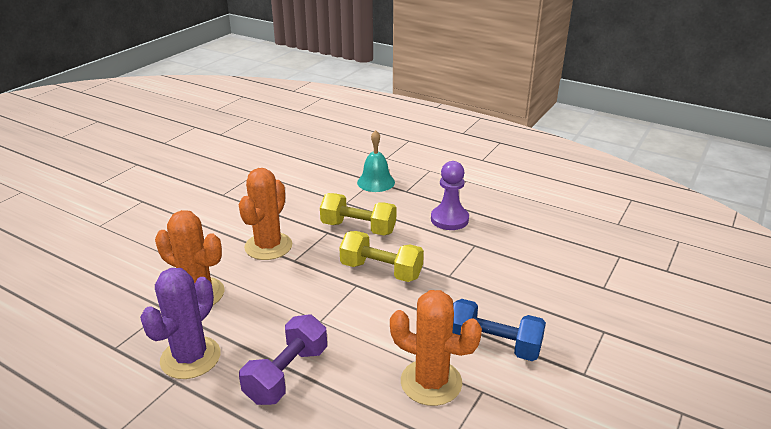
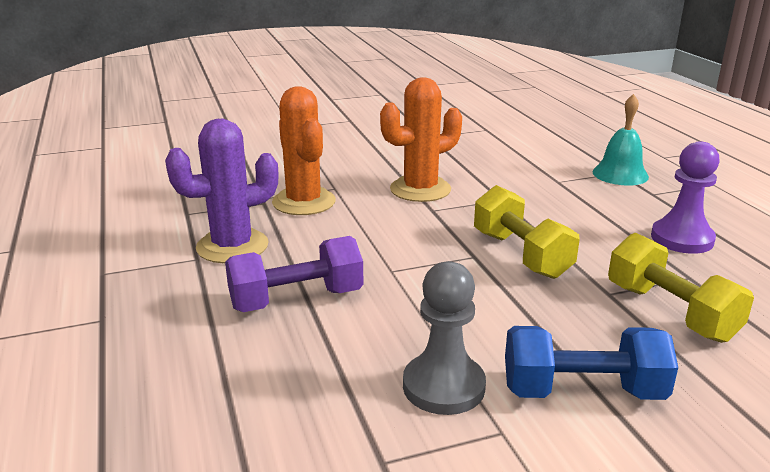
camera: 40 degrees right, 5 degrees down
yellow dumbbell [320,193,396,235] -> yellow dumbbell moved to [608,233,754,343]
orange cactus [390,290,482,406] -> grey pawn [403,261,486,415]
blue dumbbell [452,299,546,361] -> blue dumbbell turned 60 degrees counterclockwise [505,326,678,400]

